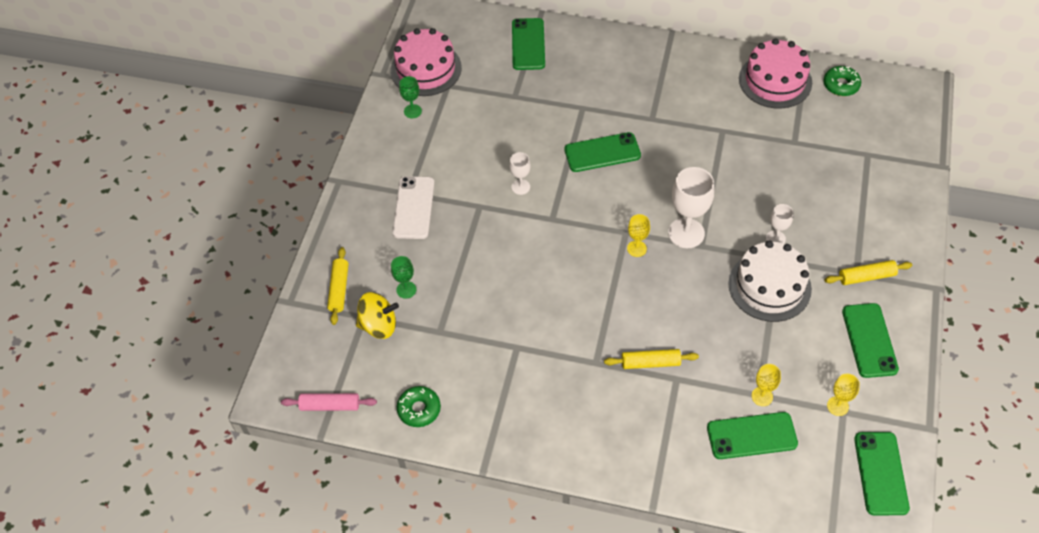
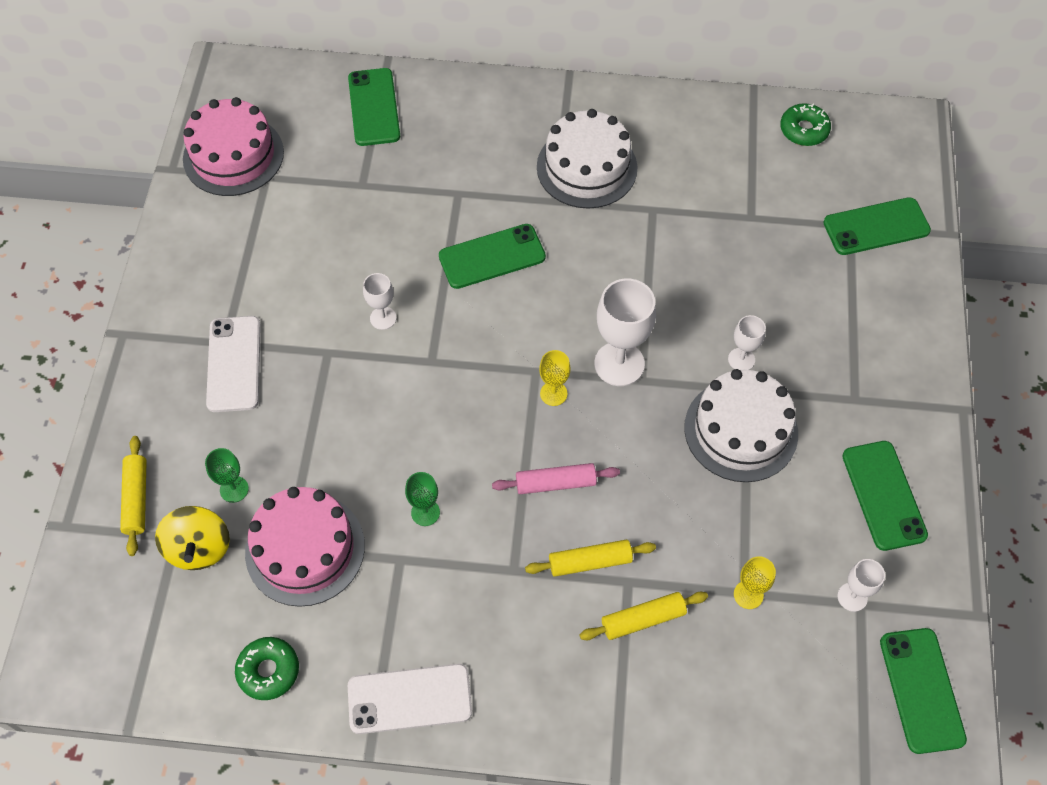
camera: 10 degrees left, 5 degrees up
pink rolling pin [281,393,377,411] -> pink rolling pin moved to [492,463,620,494]
yellow spinning top [356,292,399,339] -> yellow spinning top turned 90 degrees clockwise [155,506,230,570]
green goblet [399,76,422,118] -> green goblet moved to [405,472,440,526]
green phone [707,412,798,459] -> green phone moved to [823,197,931,255]
pink cake [739,38,812,108] -> pink cake moved to [245,487,365,607]
yellow rolling pin [824,260,912,285] -> yellow rolling pin moved to [579,592,708,641]
yellow goblet [827,373,860,416] -> white goblet [838,559,885,612]
none -> white phone [348,664,472,734]
none -> white cake [537,109,637,209]

